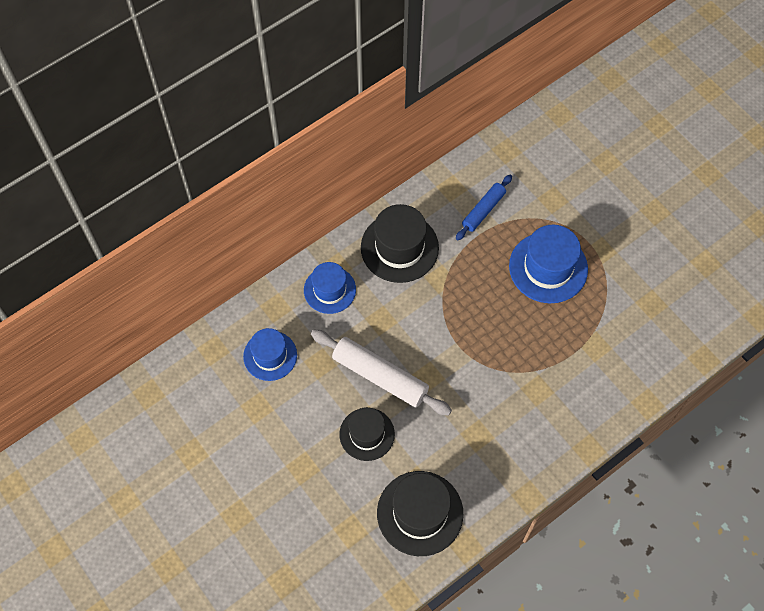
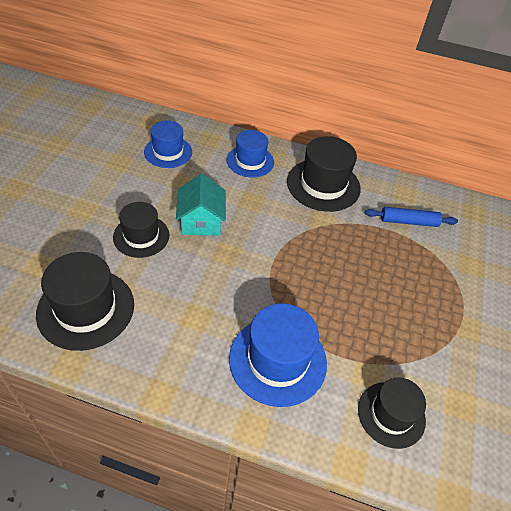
camera: 50 degrees right, 15 degrees down
white rolling pin [311,330,452,416] -> turquoise house [176,174,226,236]
blue hat [509,225,588,303] -> blue hat moved to [229,303,327,407]
none -> black hat [358,377,426,449]

